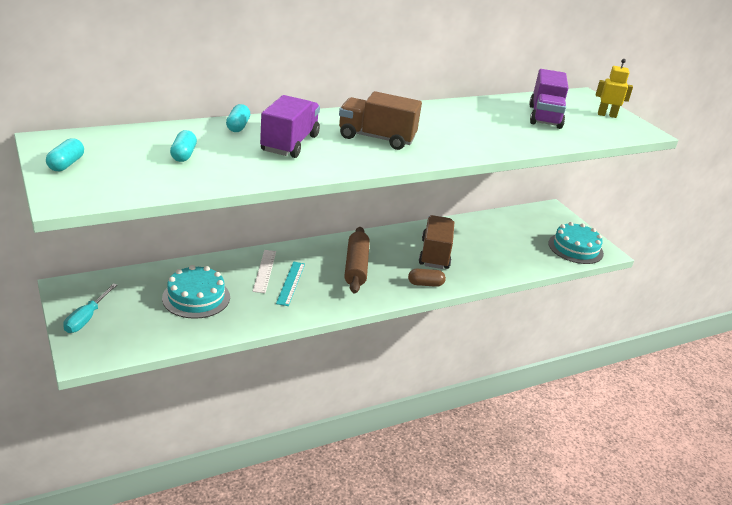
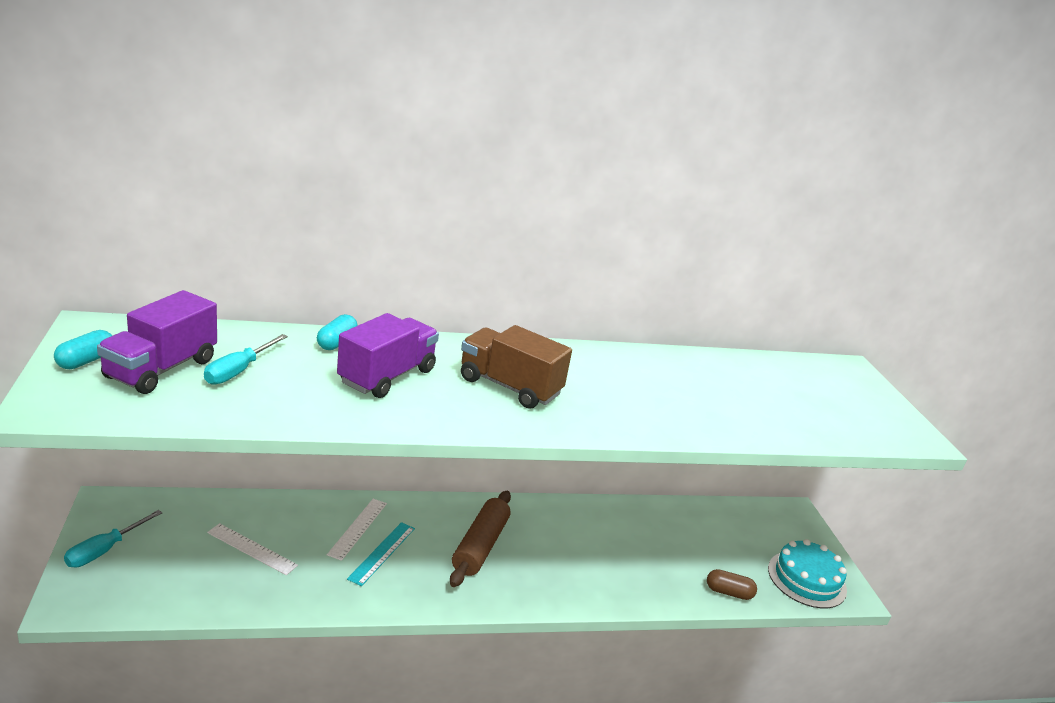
camera: 15 degrees right, 5 degrees down
turquoise cake [162,265,230,319] -> white ruler [207,523,298,575]
turquoise capsule [170,130,197,162] -> turquoise screwdriver [204,334,288,385]
brown capsule [408,269,446,287] -> brown capsule moved to [707,569,757,600]
brown truck [419,215,454,269] -> none
purple truck [529,69,568,129] -> purple truck moved to [97,290,217,394]
yellow robot [596,59,633,118] -> none

